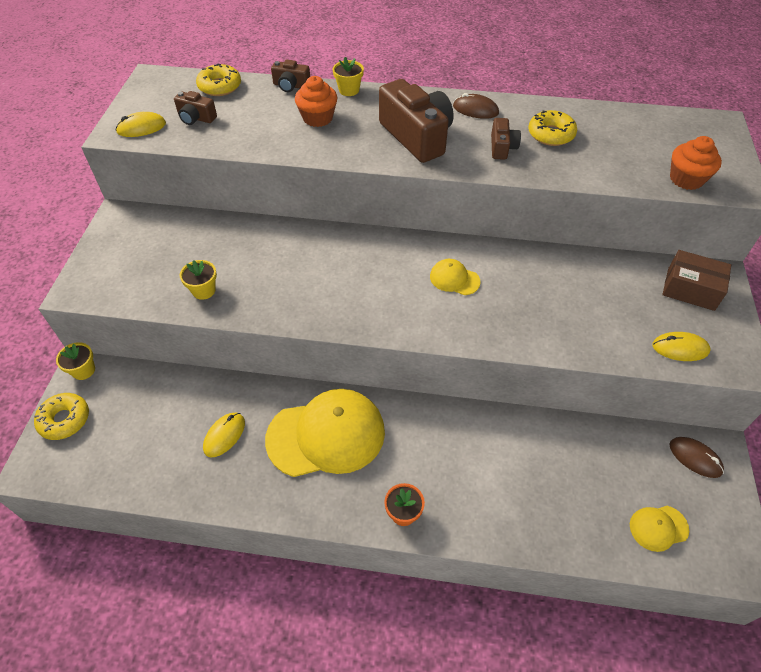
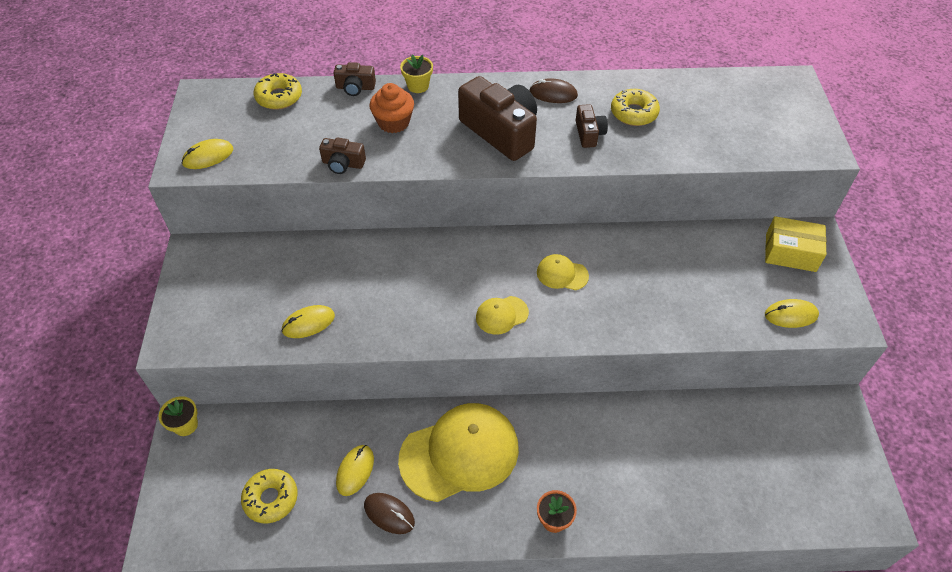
camera: 10 degrees left, 0 degrees up
yellow donut [34,393,89,440] -> yellow donut moved to [241,469,298,524]
brown camera [174,91,217,125] -> brown camera moved to [319,137,366,174]
yellow flower pot [180,260,217,300] -> yellow mouse [281,305,335,338]
yellow cap [630,506,689,552] -> yellow cap moved to [476,296,529,335]
brown box [662,250,731,311] -> yellow box [765,216,826,272]
brown mouse [669,437,724,478] -> brown mouse moved to [364,493,415,534]
orange cupcake [670,136,722,190] -> none

